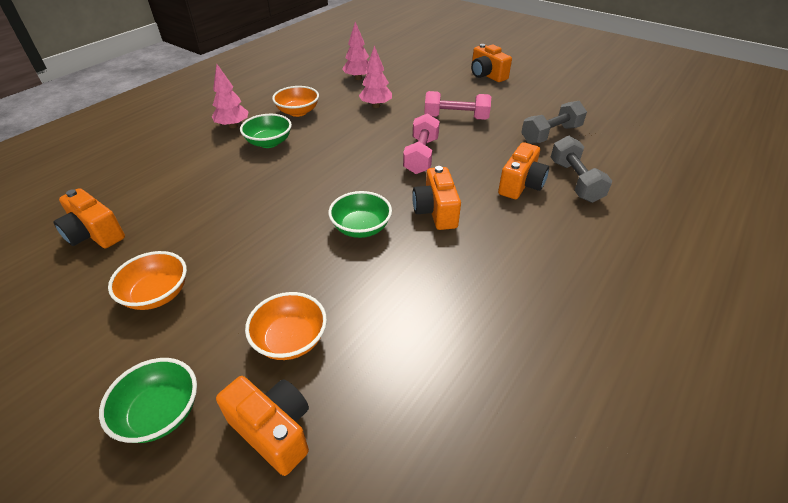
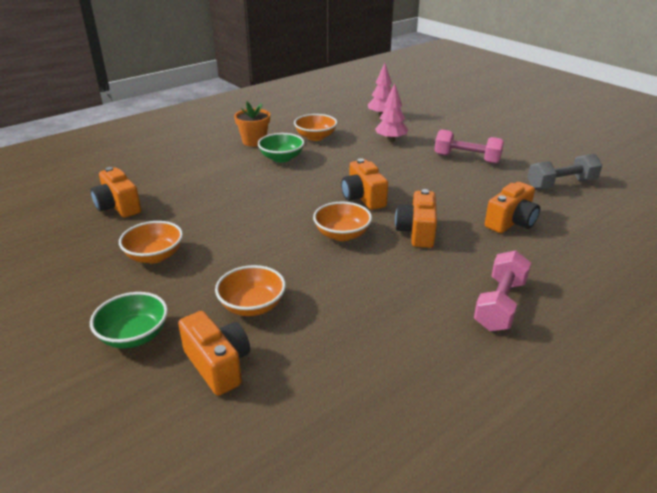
camera: 15 degrees right, 10 degrees down
pink tree [212,64,249,128] -> orange flower pot [234,101,270,147]
green bowl [328,191,392,238] -> orange bowl [313,202,372,241]
pink dumbbell [403,113,440,174] -> pink dumbbell moved to [474,250,531,331]
orange camera [471,44,512,82] -> orange camera moved to [341,158,388,210]
grey dumbbell [551,136,612,203] -> none

